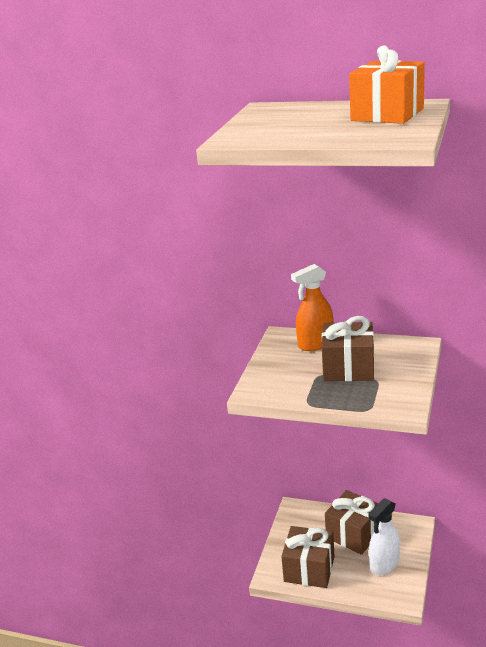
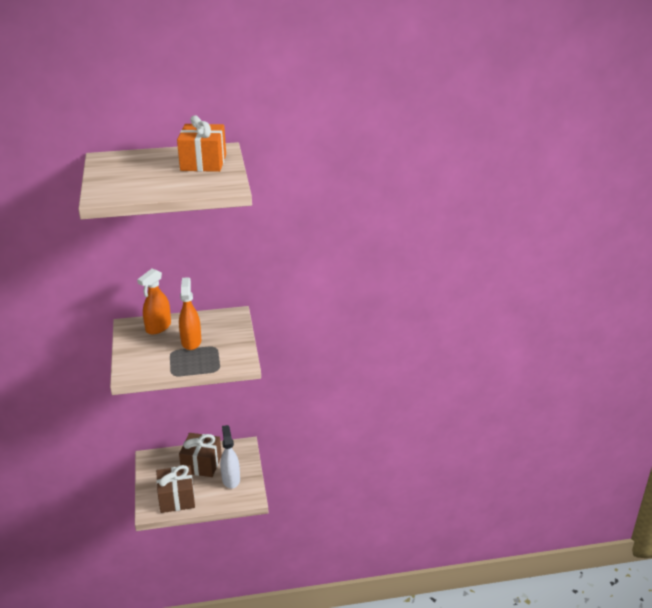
camera: 30 degrees left, 5 degrees up
brown gift [322,316,374,381] -> orange spray bottle [179,277,201,350]
white spray bottle [368,498,400,575] -> white spray bottle turned 150 degrees clockwise [220,425,240,488]

